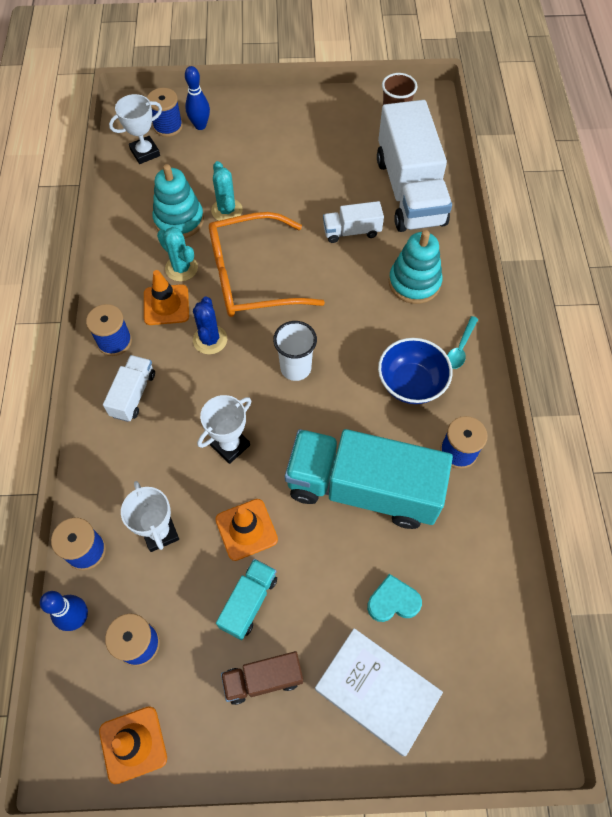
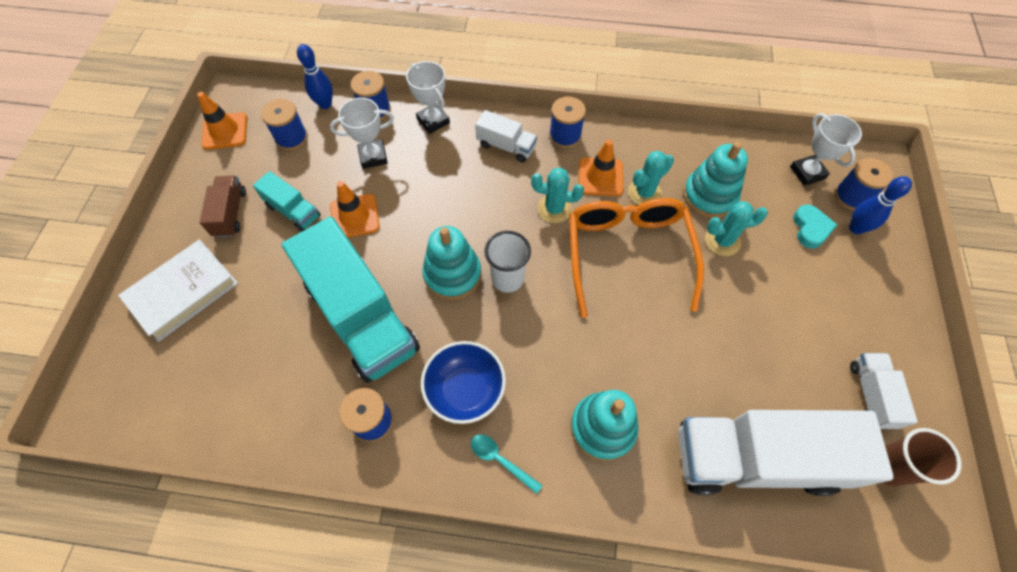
camera: 100 degrees right, 0 degrees up
blue cactus [193,297,227,354] -> turquoise cactus [531,168,584,223]
white trophy [197,395,252,464] -> white trophy moved to [406,61,450,134]
turquoise truck [285,429,453,529] -> turquoise truck turned 120 degrees clockwise [282,216,420,383]
white truck [323,201,384,243] -> white truck moved to [850,353,918,429]
turquoise heart [367,574,422,622] -> turquoise heart moved to [793,204,838,249]
none -> turquoise stacking toy [422,226,481,300]

